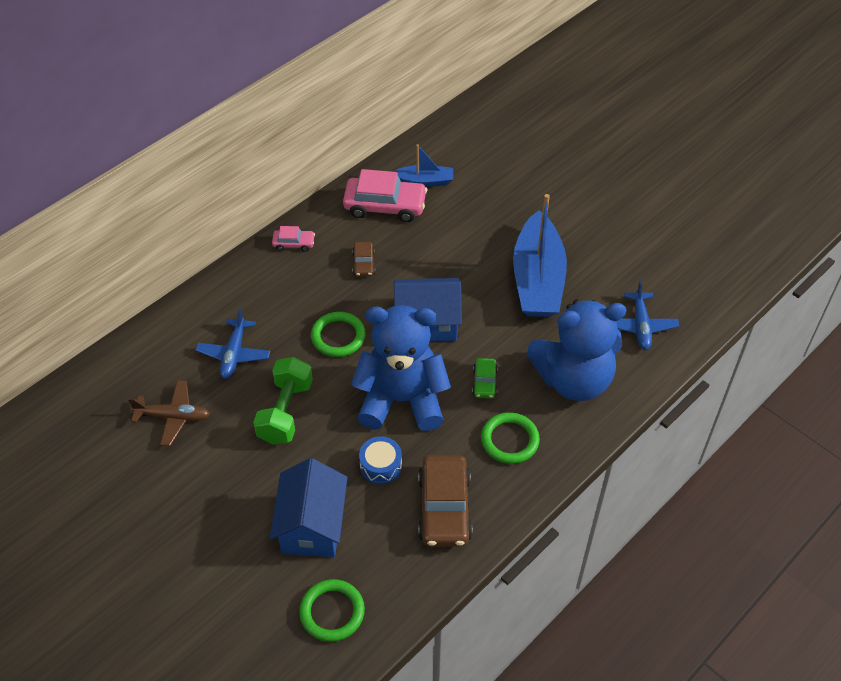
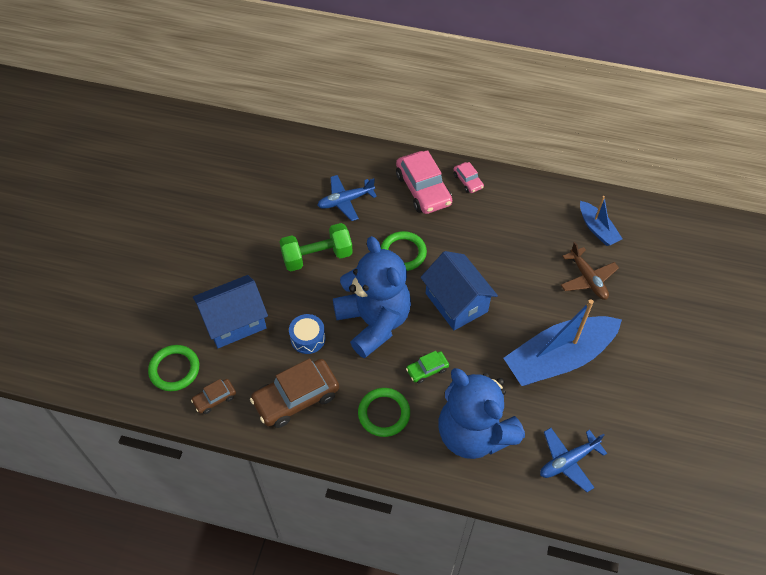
camera: 60 degrees right, 5 degrees up
brown plane [128,380,210,446] -> brown plane moved to [561,242,619,300]
pink car [343,169,427,222] -> pink car moved to [396,150,452,214]
brown car [352,242,375,277] -> brown car moved to [191,379,236,414]

